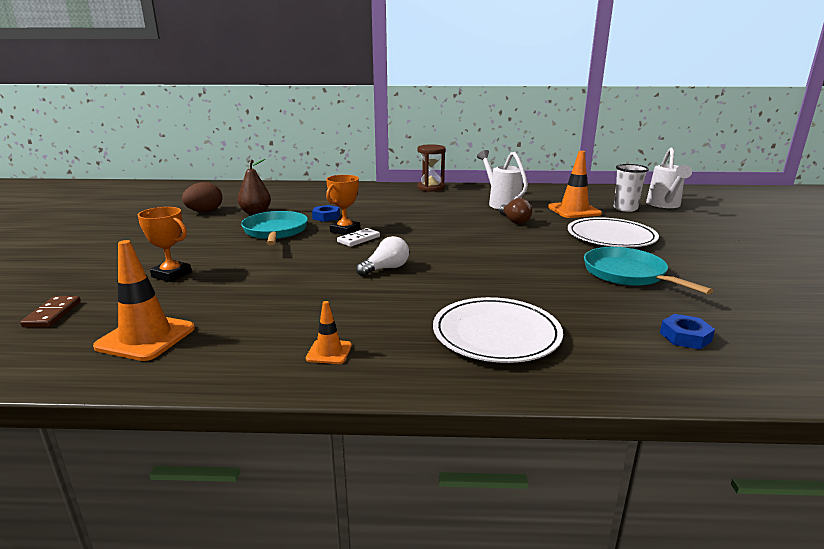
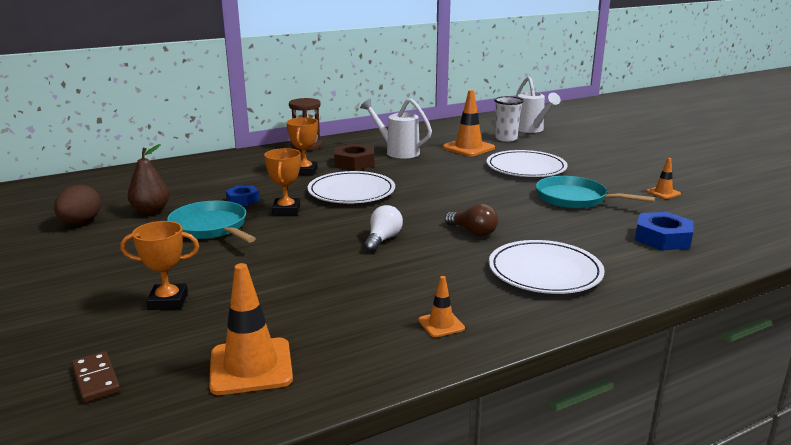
camera: 30 degrees left, 0 degrees up
white domino [337,228,380,247] -> none
brown light bulb [499,198,532,224] -> brown light bulb moved to [445,204,498,236]
blue nut [660,314,715,350] -> blue nut [635,212,693,251], size x1.57
none -> orange trophy [287,117,318,175]
none -> white plate [307,171,395,203]
none -> brown nut [334,144,374,171]
none -> orange traffic cone [646,158,681,199]

